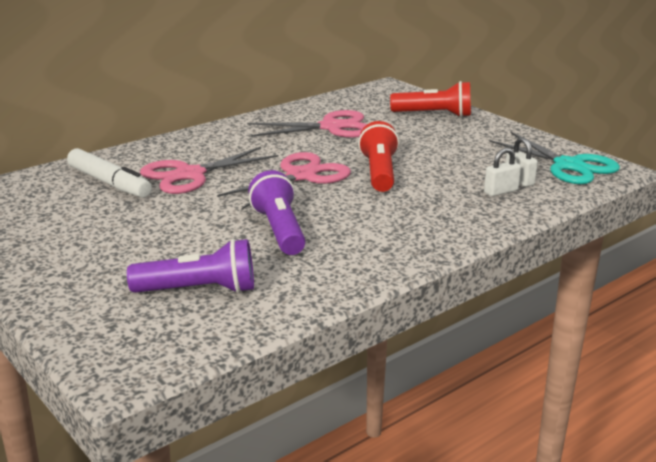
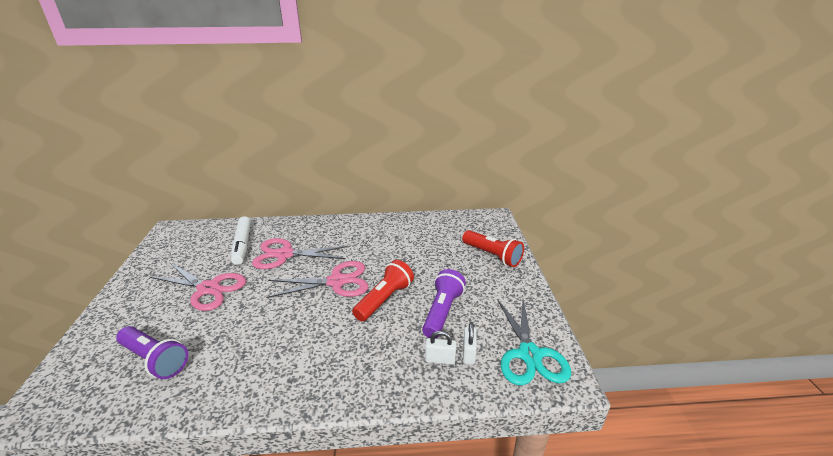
camera: 35 degrees right, 5 degrees up
pink scissors [247,110,367,138] -> pink scissors moved to [150,263,246,311]
purple flashlight [248,170,306,255] -> purple flashlight moved to [422,269,466,339]

